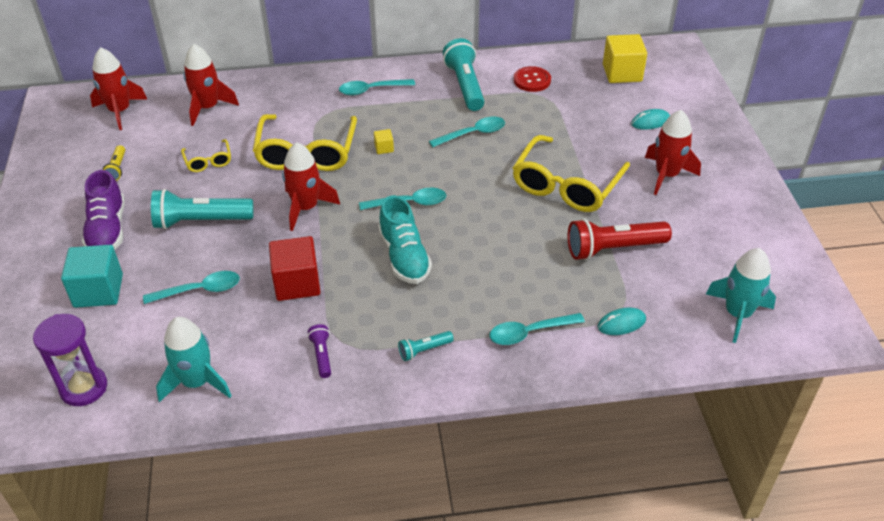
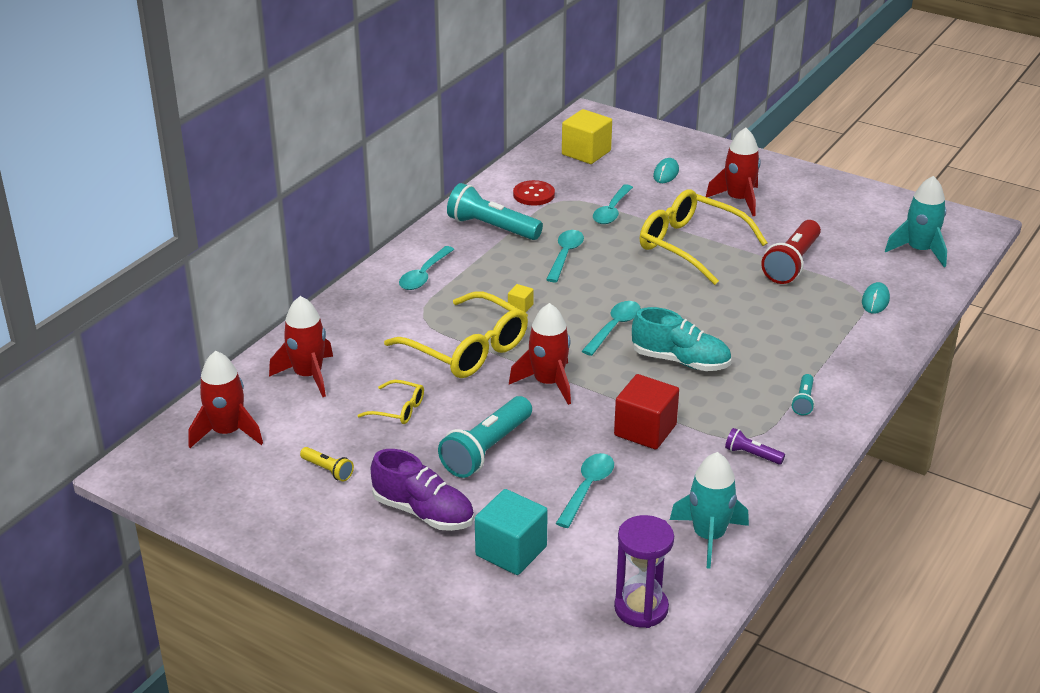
camera: 50 degrees left, 10 degrees down
turquoise spoon [489,313,585,345] -> turquoise spoon moved to [593,184,633,224]
yellow glasses [513,135,630,212] -> yellow glasses turned 150 degrees clockwise [640,190,767,285]

